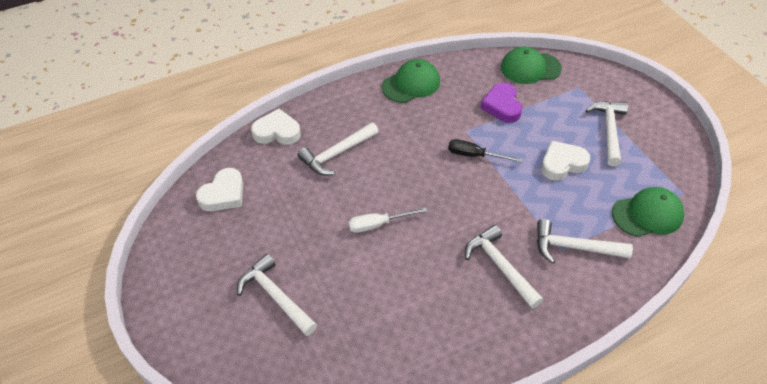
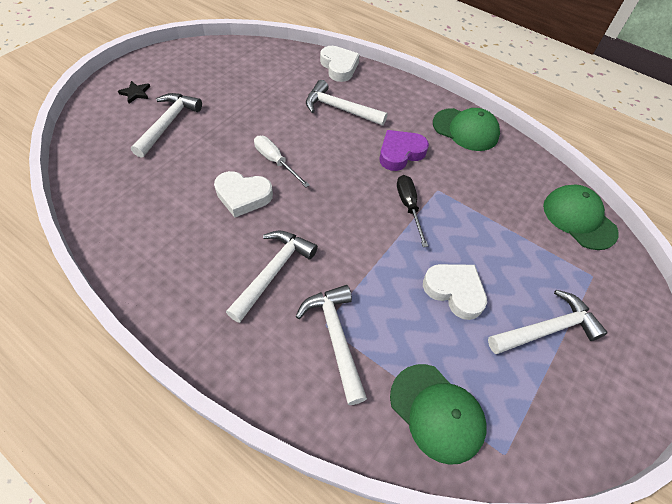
camera: 60 degrees right, 5 degrees up
white heart [196,168,243,211] -> white heart moved to [214,171,273,218]
purple heart [480,83,522,123] -> purple heart moved to [380,130,429,171]
none -> black star [118,81,150,103]

